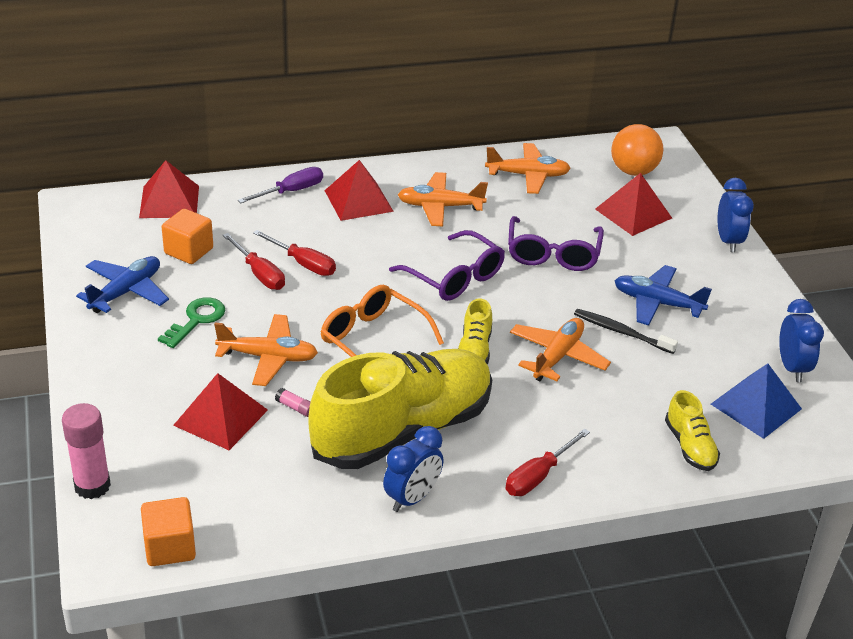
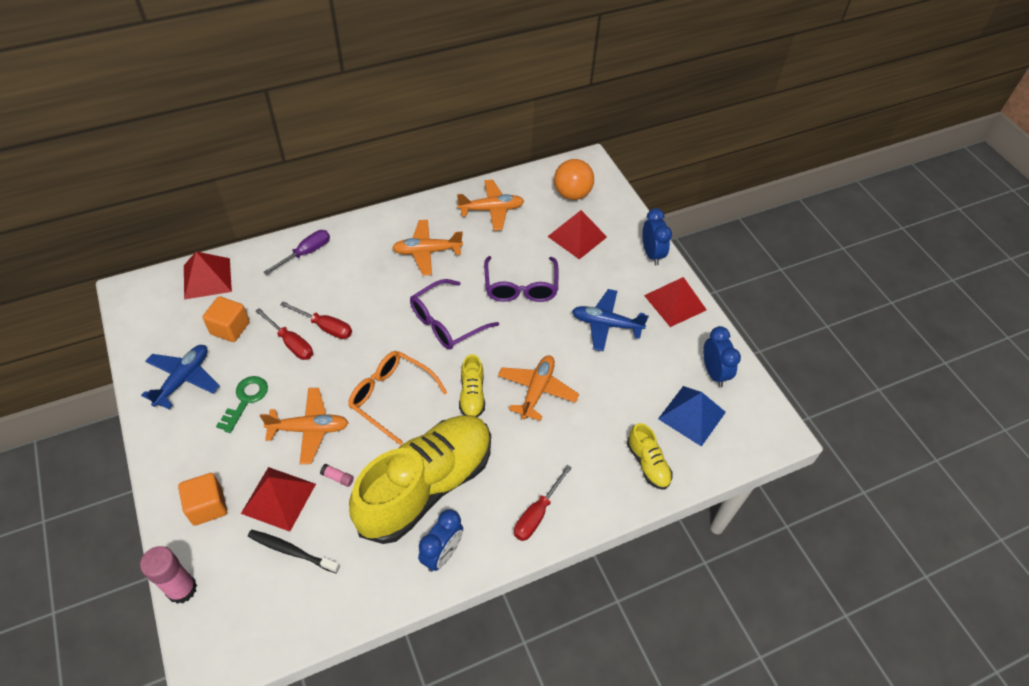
camera: 10 degrees left, 15 degrees up
orange cube [141,497,196,566] -> orange cube moved to [178,473,227,526]
red pyramid [324,160,394,221] -> red pyramid moved to [644,277,707,327]
purple glasses [389,230,505,301] -> purple glasses turned 105 degrees clockwise [410,279,499,350]
black toothbrush [574,309,678,354] -> black toothbrush moved to [248,530,340,573]

